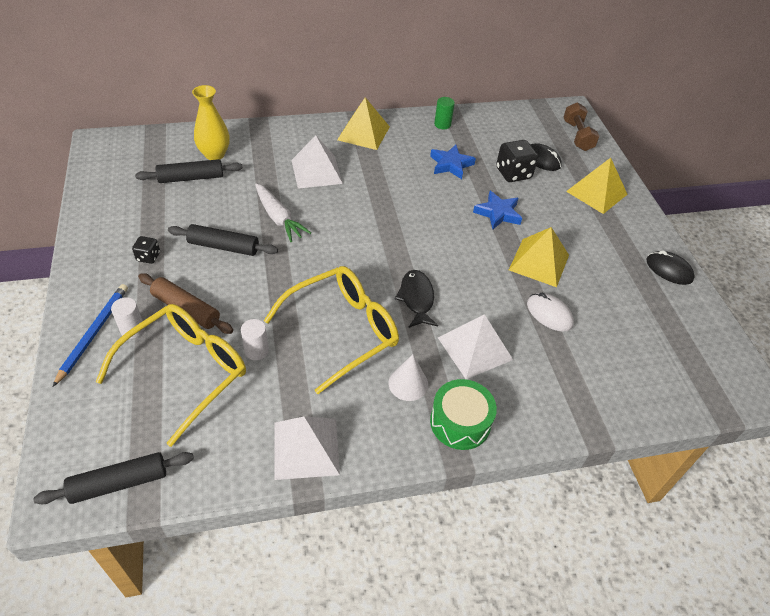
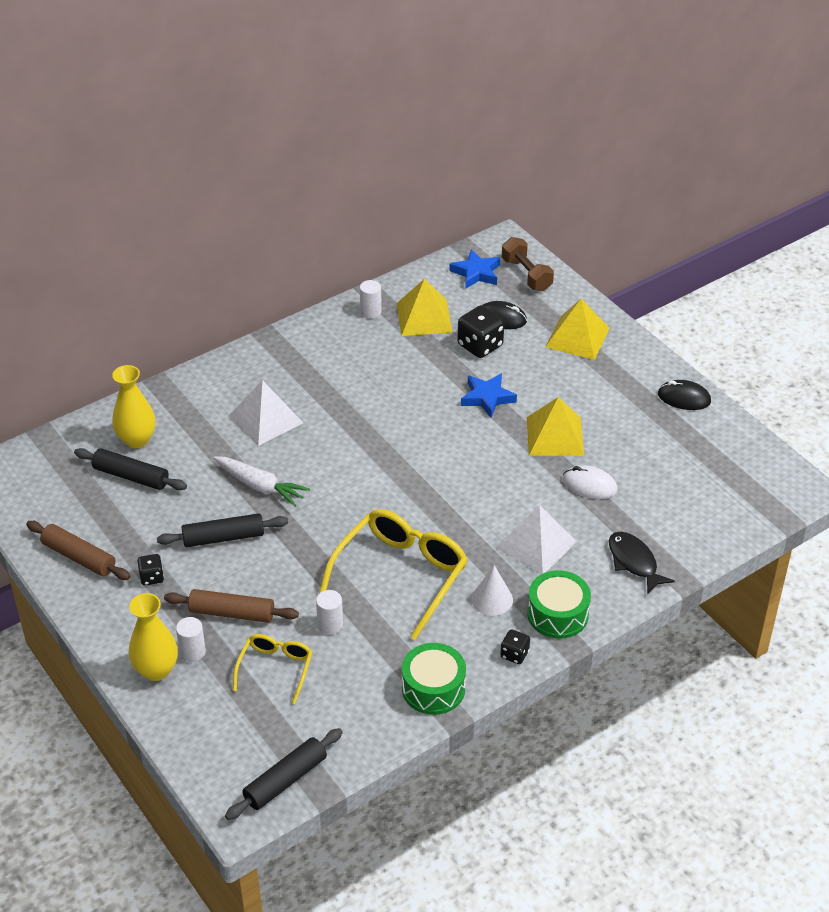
camera: 20 degrees left, 5 degrees down
blue pencil [53,284,128,387] -> yellow vase [129,593,178,681]
yellow glasses [96,304,246,447] -> yellow glasses [233,634,312,704], size x0.55
black rolling pin [135,159,243,183] -> black rolling pin turned 60 degrees clockwise [74,448,187,490]
white pyramid [274,416,340,480] -> green drum [402,643,466,715]
yellow pyramid [337,97,390,150] -> yellow pyramid moved to [397,279,453,336]
black fish [395,270,438,328] -> black fish moved to [609,532,675,595]
blue star [430,145,476,179] -> blue star moved to [449,249,500,289]
green cylinder [434,97,455,129] -> white cylinder [360,280,382,319]
none -> brown rolling pin [26,521,131,580]
none -> black dice [500,629,530,664]

